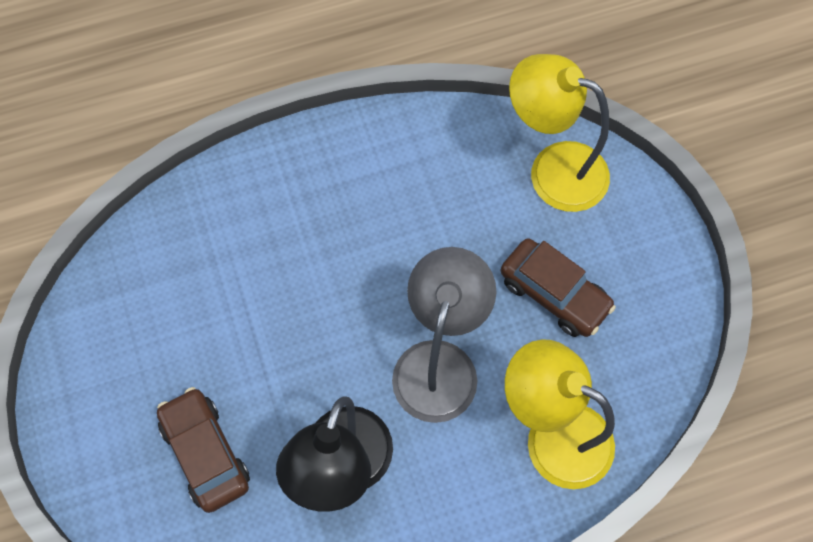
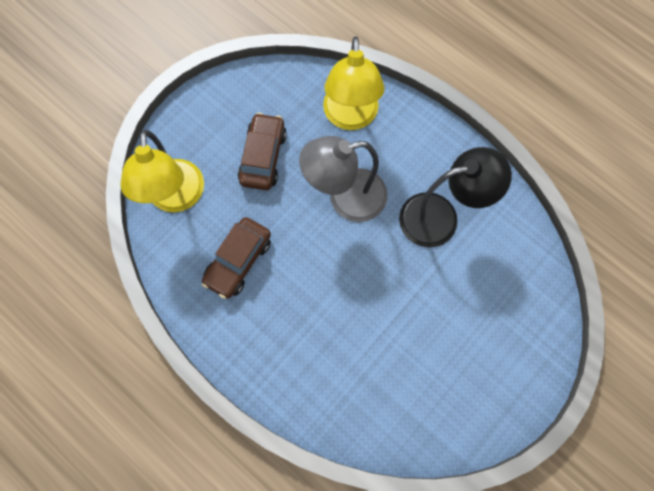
camera: 120 degrees left, 5 degrees up
brown car [157,387,250,513] -> brown car moved to [202,217,271,299]

